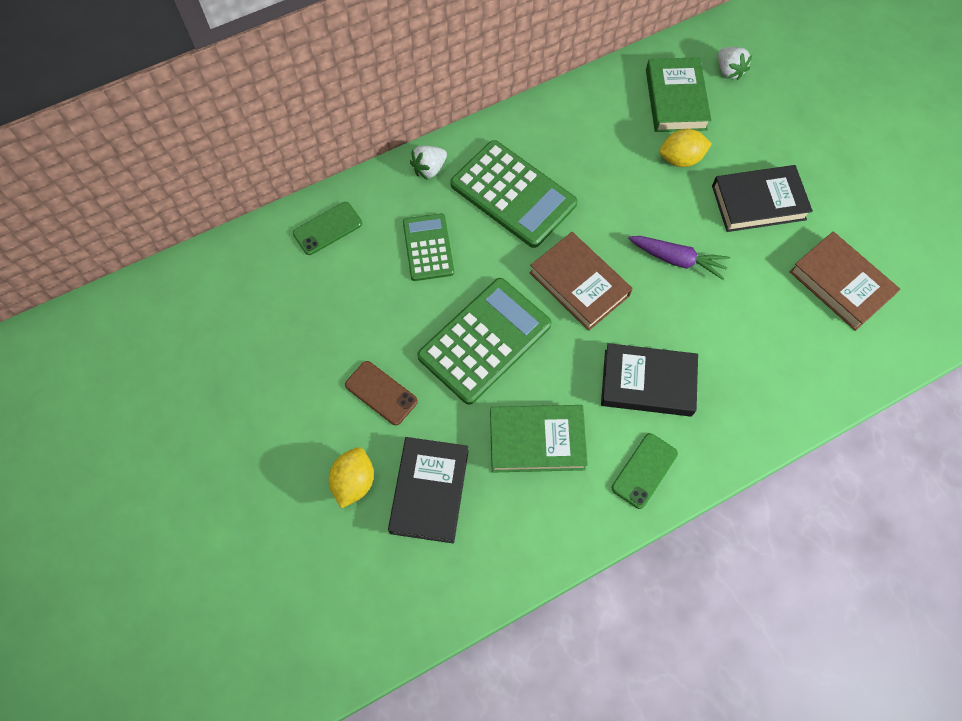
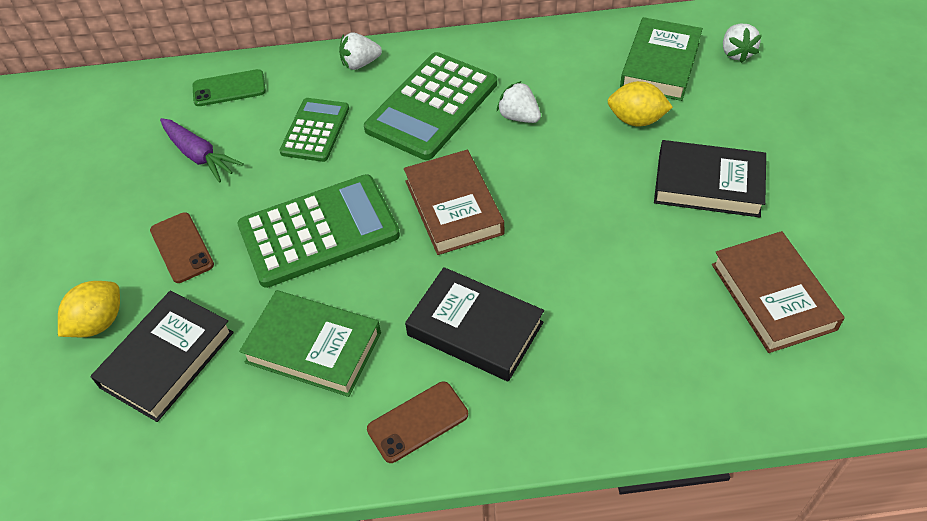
camera: 25 degrees right, 15 degrees down
green calculator [450,140,578,248] -> green calculator turned 60 degrees clockwise [364,52,497,160]
green phone [612,433,678,509] -> brown phone [367,382,468,463]
purple carrot [628,236,730,280] -> purple carrot moved to [160,118,244,183]
none -> white strawberry [497,81,541,123]

